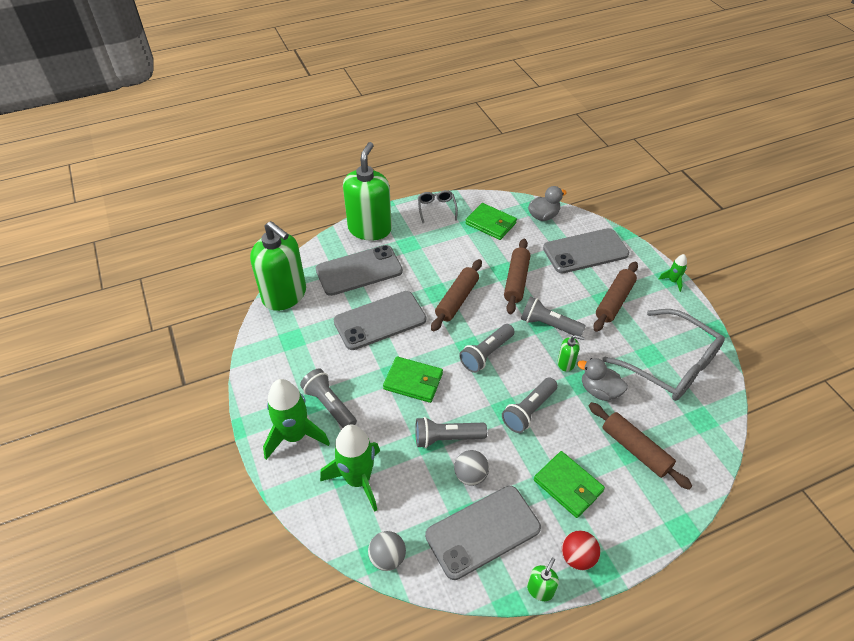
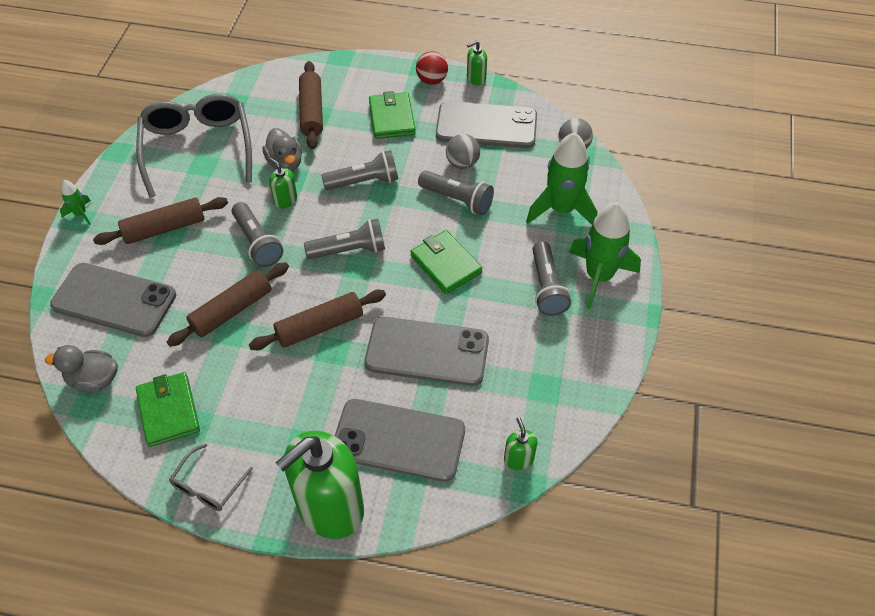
camera: 145 degrees left, 5 degrees up
green soap dispenser [250,221,306,311] -> green soap dispenser [504,417,538,470], size x0.42

